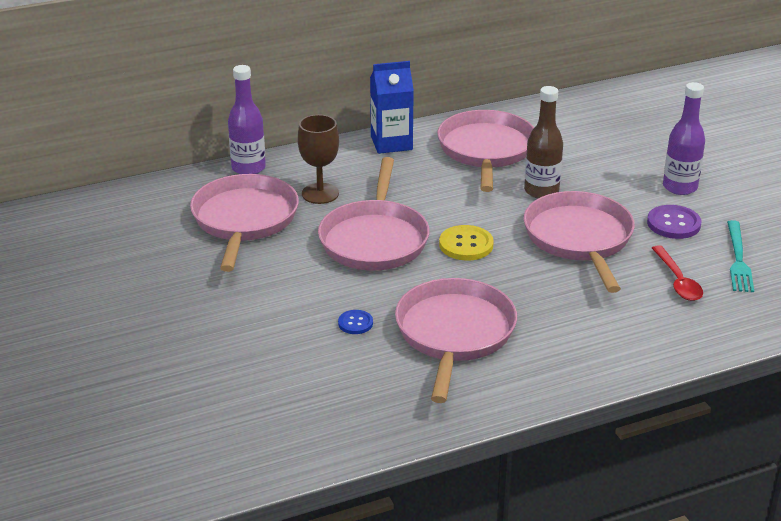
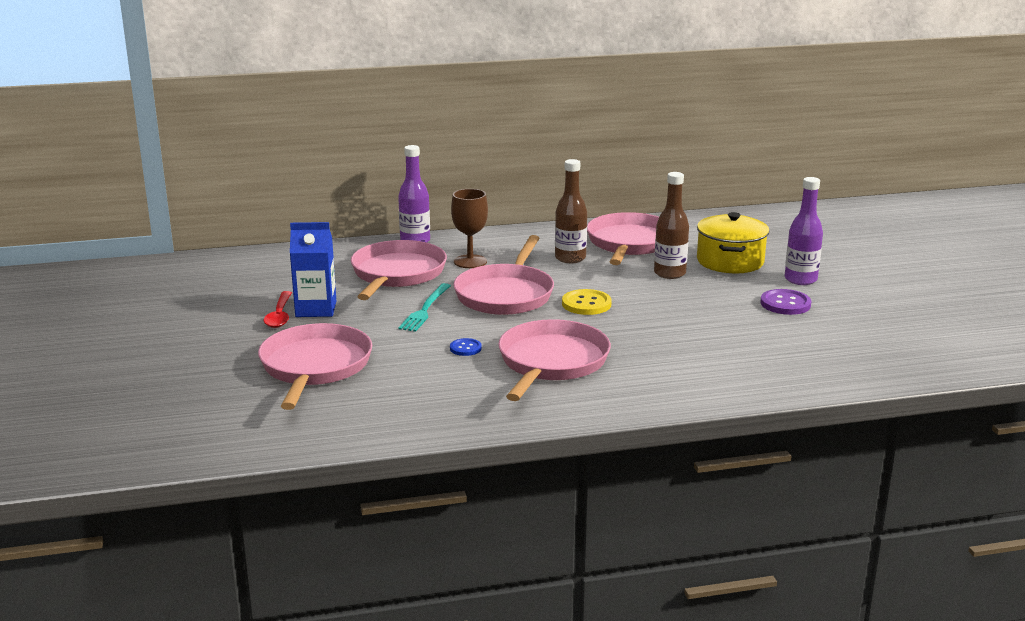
camera: 10 degrees right, 10 degrees down
blue carton [370,61,414,154] -> blue carton moved to [290,222,336,317]
pink pan [524,191,635,293] -> pink pan moved to [258,323,372,410]
red spoon [652,245,703,301] -> red spoon moved to [264,291,292,328]
turquoise fork [727,220,754,292] -> turquoise fork moved to [398,283,451,332]
none -> brown bottle [555,159,587,263]
none -> yellow pot [697,212,769,273]

